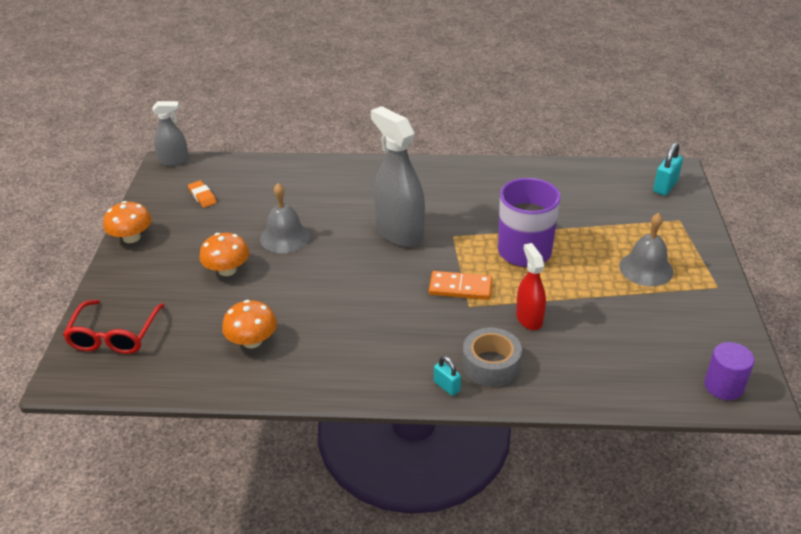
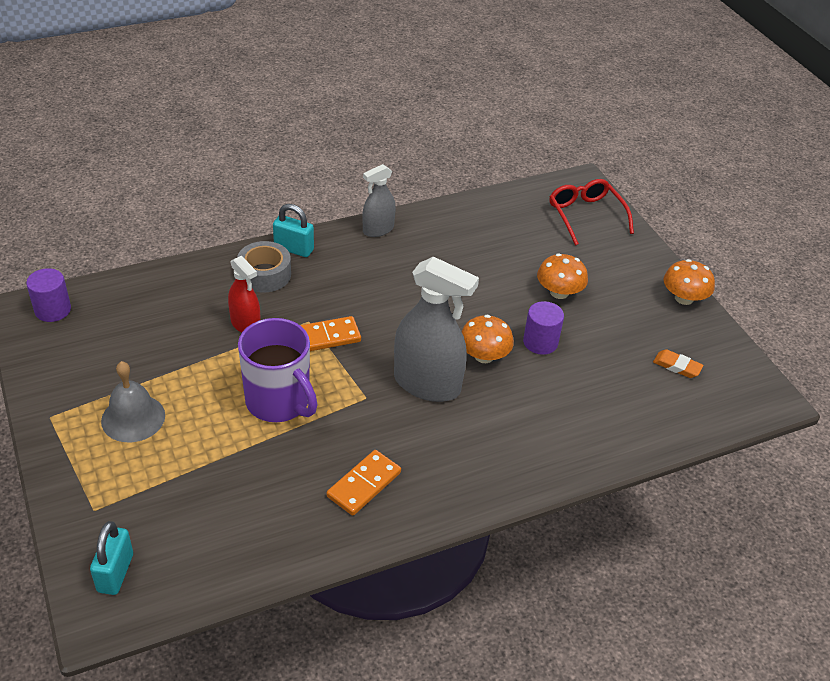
camera: 150 degrees right, 5 degrees up
grey spray bottle [152,101,189,166] -> grey spray bottle moved to [362,164,396,237]
orange mushroom [222,300,277,348] -> orange mushroom moved to [461,315,514,363]
grey bell [260,183,310,253] -> purple cylinder [523,301,564,355]
turquoise padlock [434,356,461,396] -> turquoise padlock [273,204,314,257], size x1.59
none -> orange domino [327,450,401,516]

